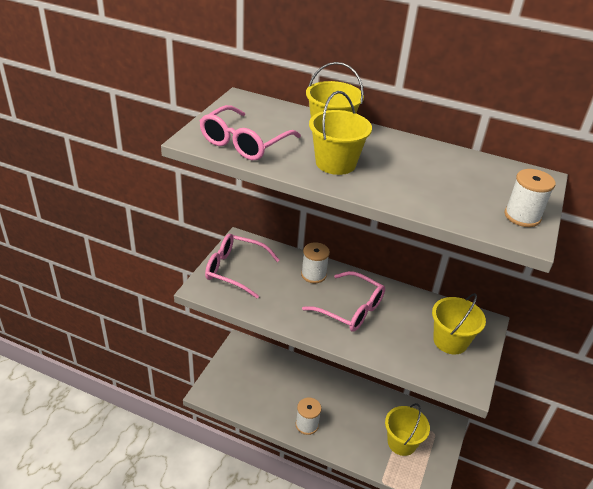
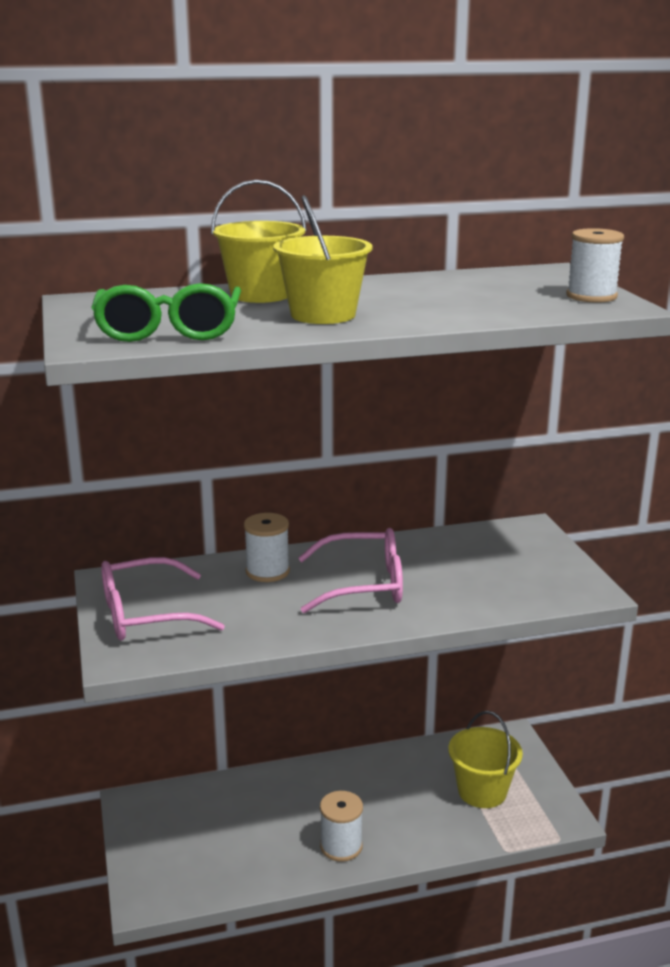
camera: 35 degrees left, 15 degrees down
pink glasses [199,105,301,160] -> green glasses [91,283,241,342]
yellow bucket [432,293,486,354] -> none

